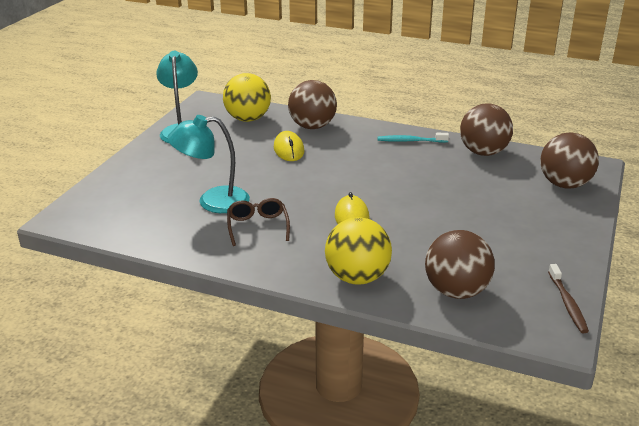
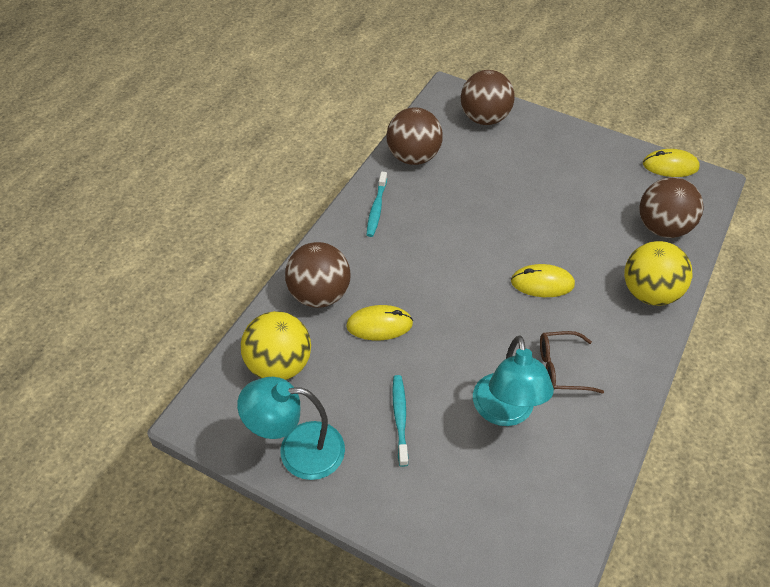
camera: 85 degrees left, 20 degrees up
brown toothbrush [548,264,589,333] -> yellow mouse [643,149,700,177]
none -> turquoise toothbrush [392,375,408,467]

